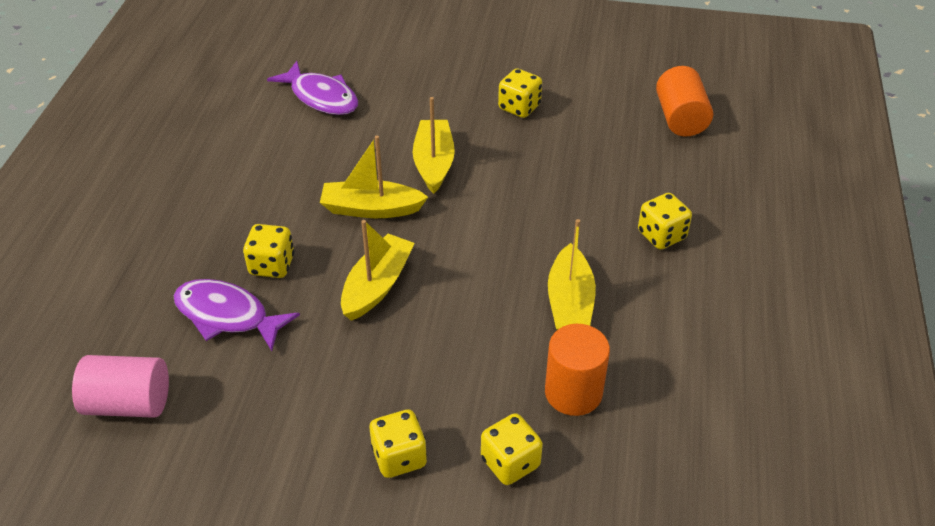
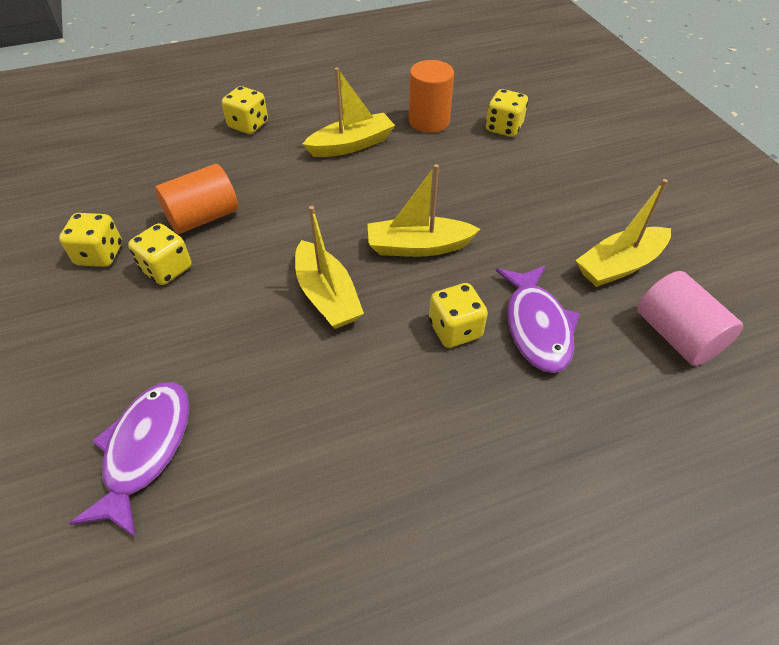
camera: 120 degrees left, 5 degrees up
yellow dice [370,410,427,478] -> yellow dice moved to [128,223,191,285]
yellow boat [413,97,455,194] -> yellow boat moved to [576,179,671,287]
orange cylinder [656,66,713,136] -> orange cylinder moved to [155,164,238,234]

